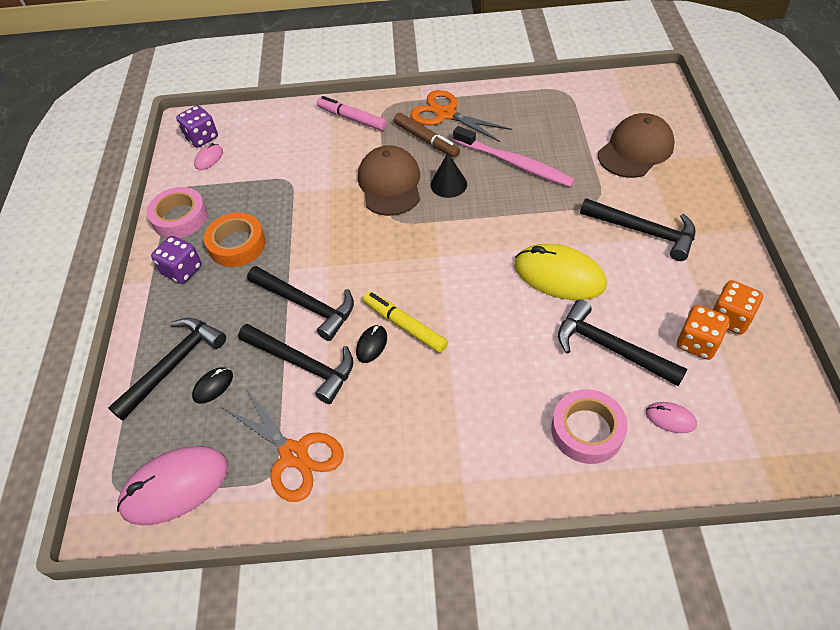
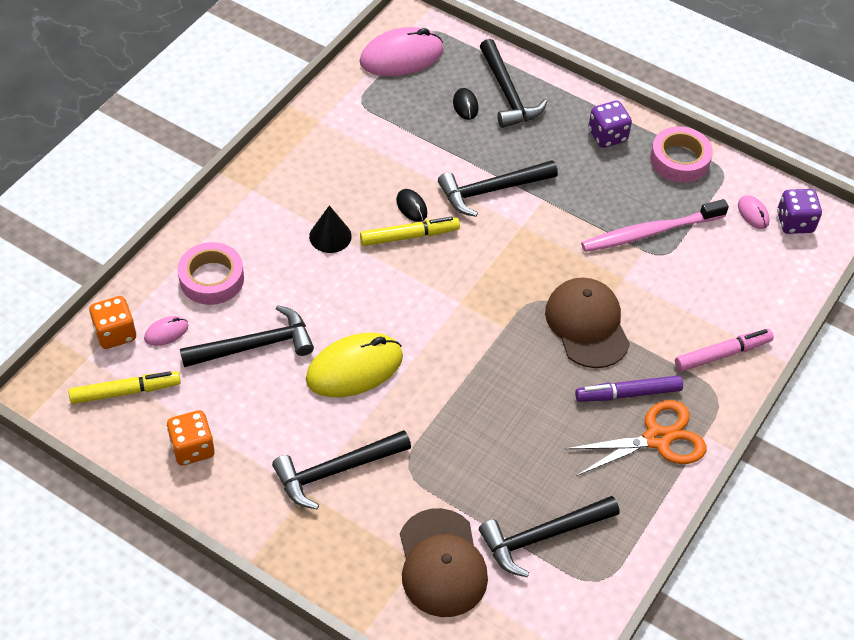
camera: 120 degrees right, 0 degrees up
pink mouse [117,446,229,526] -> pink mouse turned 60 degrees clockwise [360,27,443,76]
orange tape [204,213,266,267] -> none
orange scissors [223,387,344,502] -> none
black hammer [238,324,353,404] -> black hammer moved to [479,496,620,577]
brown cap [358,145,420,216] -> brown cap turned 135 degrees counterclockwise [545,278,630,368]
brown marker [394,113,460,157] -> purple marker [575,375,683,402]
black cone [431,153,467,198] -> black cone moved to [309,205,352,253]
pink toothbrush [453,126,575,187] -> pink toothbrush moved to [581,199,729,252]
orange dice [677,305,729,360] -> orange dice moved to [89,296,136,349]
none -> yellow marker [69,371,181,404]

